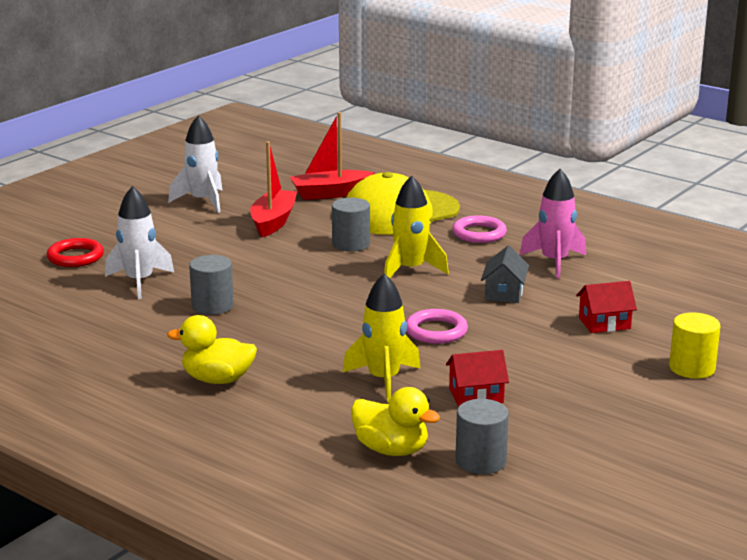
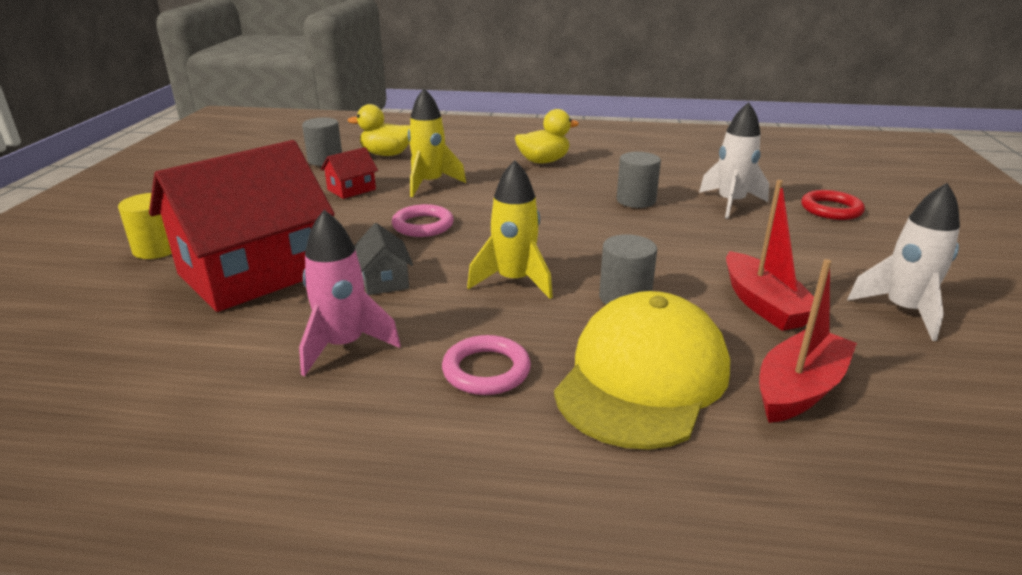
camera: 150 degrees right, 5 degrees up
red house [576,281,637,333] -> red house [149,140,335,312], size x2.43

